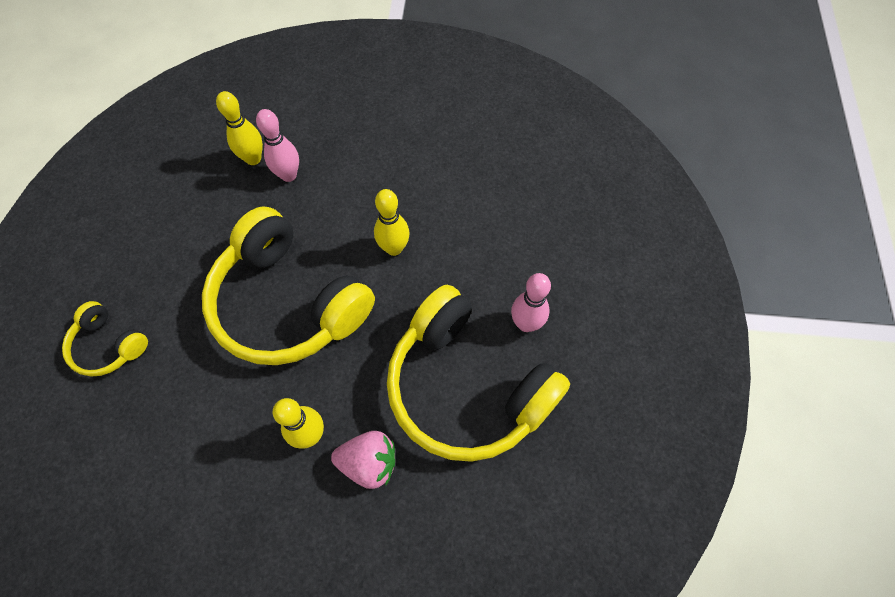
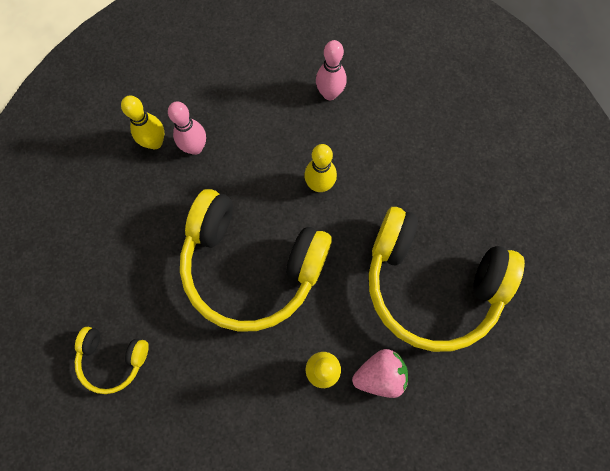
camera: 20 degrees left, 10 degrees up
pink bowling pin [511,273,551,332] -> pink bowling pin moved to [316,40,347,100]

